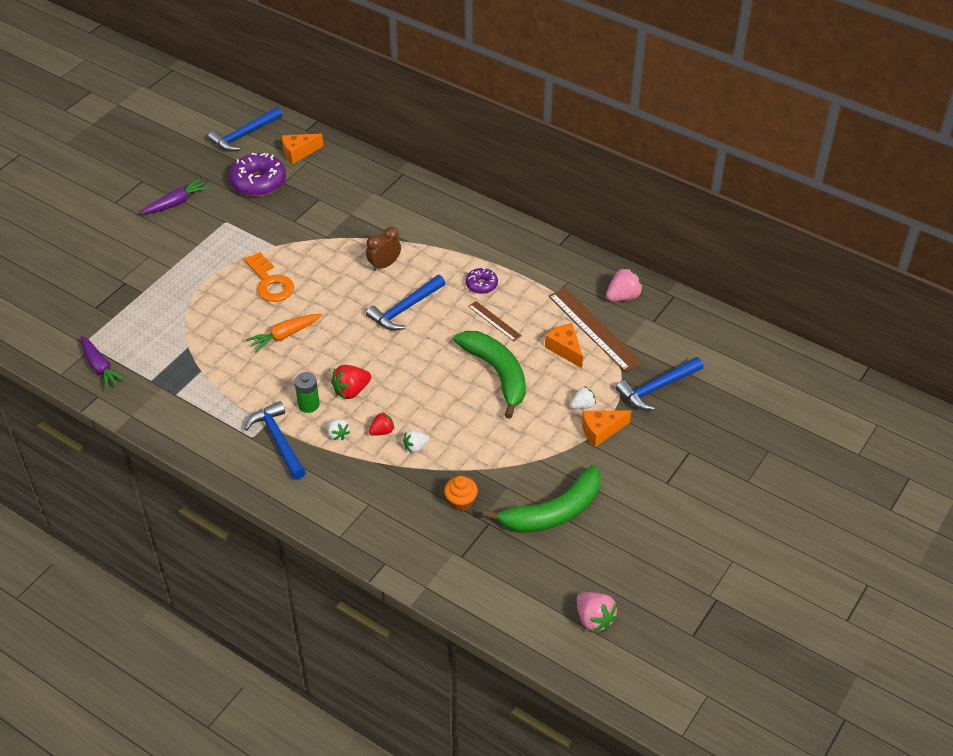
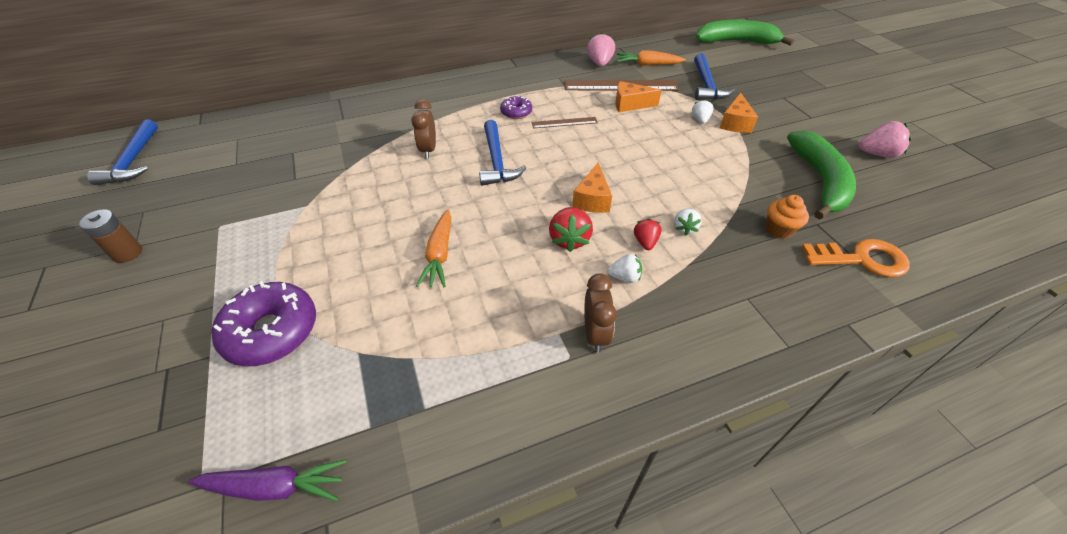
camera: 55 degrees left, 0 degrees up
purple carrot [140,178,209,215] -> brown battery [79,209,142,263]
purple donut [229,153,286,197] -> purple donut moved to [211,281,316,367]
orange key [244,252,294,302] -> orange key moved to [802,239,909,277]
blue hammer [244,401,306,480] -> brown clock [584,273,617,353]
orange cheese [282,134,323,164] -> orange cheese moved to [572,162,612,213]
green battery [295,372,319,413] -> none
green banana [454,331,526,419] -> green banana moved to [696,20,794,46]
pink strawberry [577,592,618,632] -> pink strawberry moved to [859,121,912,158]
none -> orange carrot [616,50,686,66]

